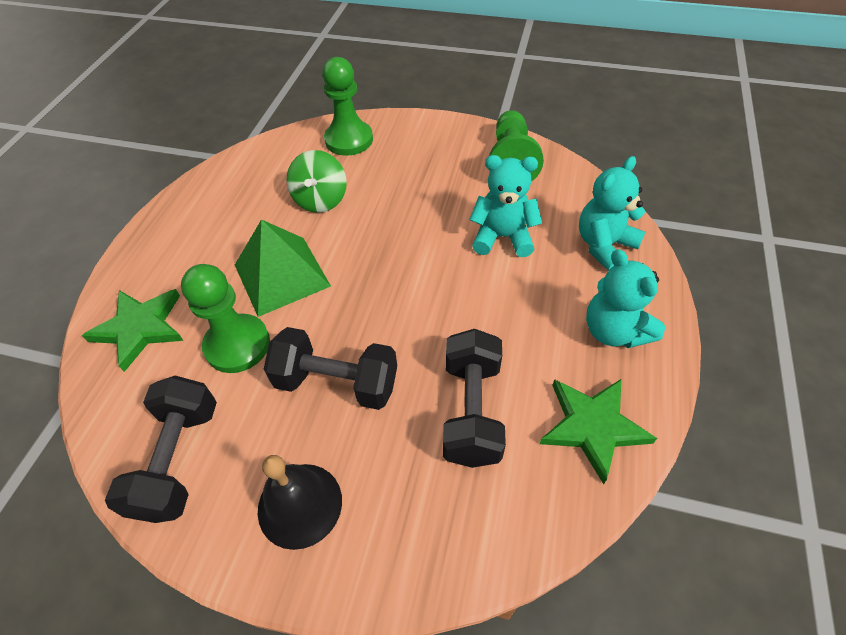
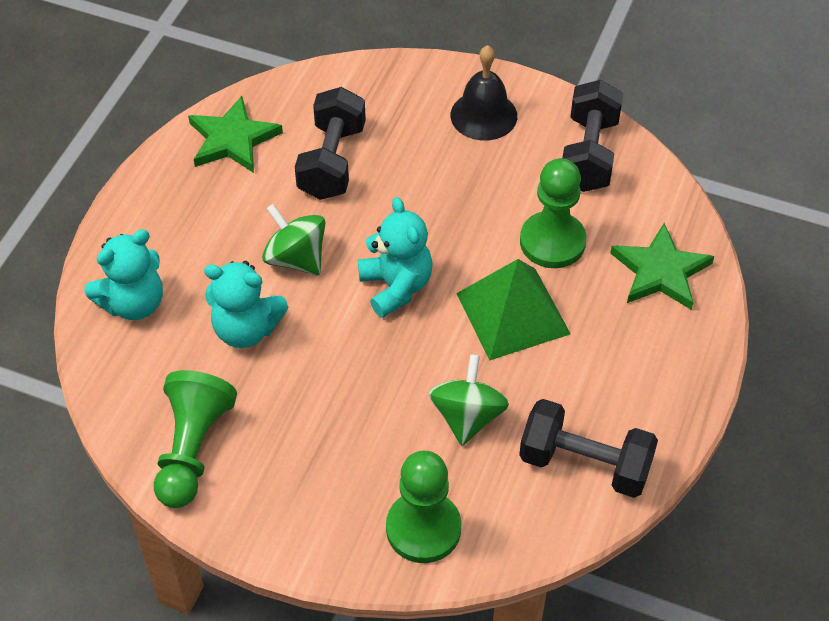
camera: 175 degrees left, 0 degrees up
black dumbbell [264,327,397,410] -> black dumbbell moved to [519,399,658,498]
turquoise teddy bear [586,249,666,348] -> turquoise teddy bear moved to [358,197,432,318]
none -> green spinning top [262,204,325,275]

